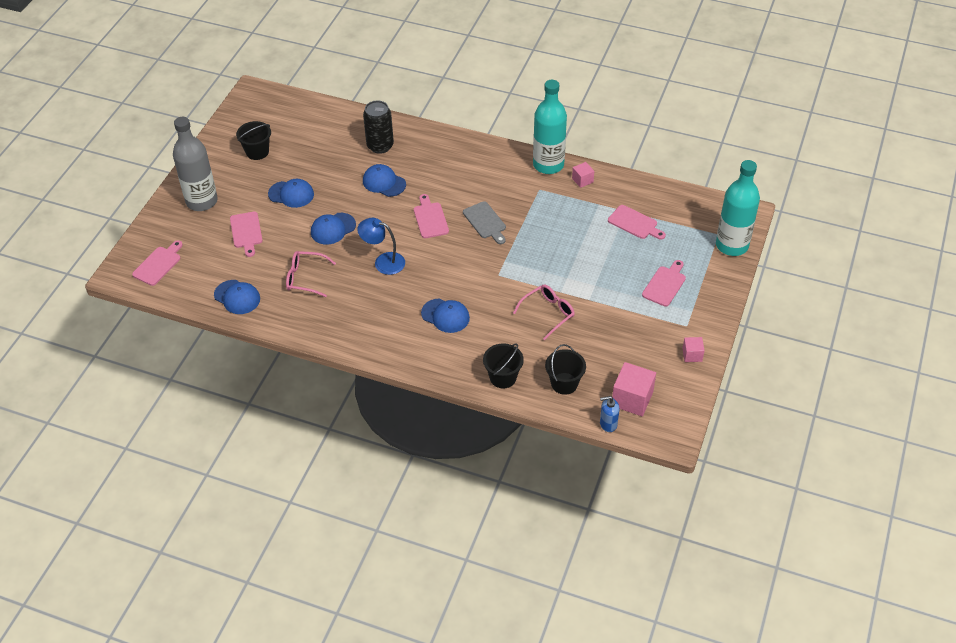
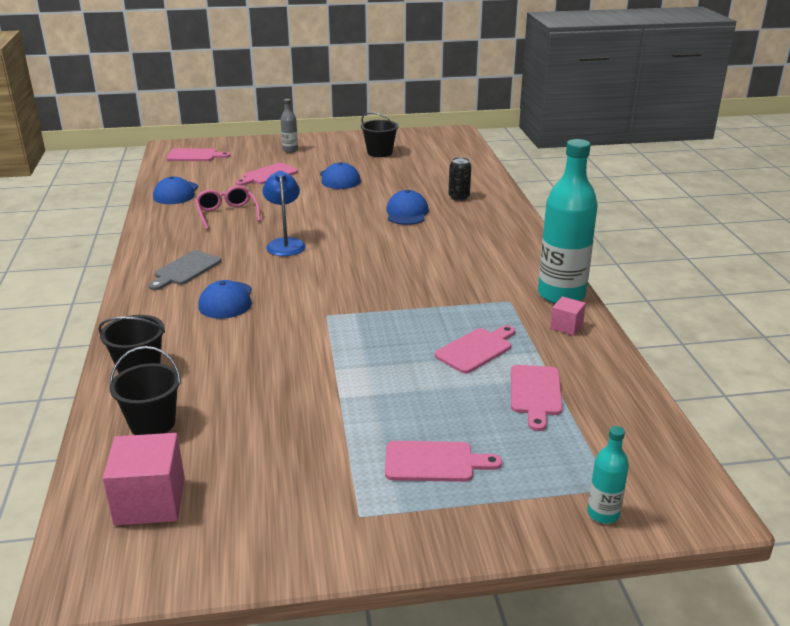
camera: 60 degrees right, 20 degrees down
grey bottle [173,117,218,211] -> grey bottle [280,99,298,153], size x0.46
blue cap [311,213,356,245] -> none
black can [363,100,394,154] -> black can [449,157,471,201], size x0.63
pink cutting board [414,194,449,238] -> pink cutting board moved to [434,325,515,374]
grey cutting board [463,201,506,244] -> grey cutting board moved to [149,250,221,290]
pink glasses [513,285,575,340] -> none
blue soap dispenser [600,396,619,432] -> none
pink cube [682,337,705,362] -> none
turquoise bottle [716,160,760,256] -> turquoise bottle [587,426,629,524], size x0.46

